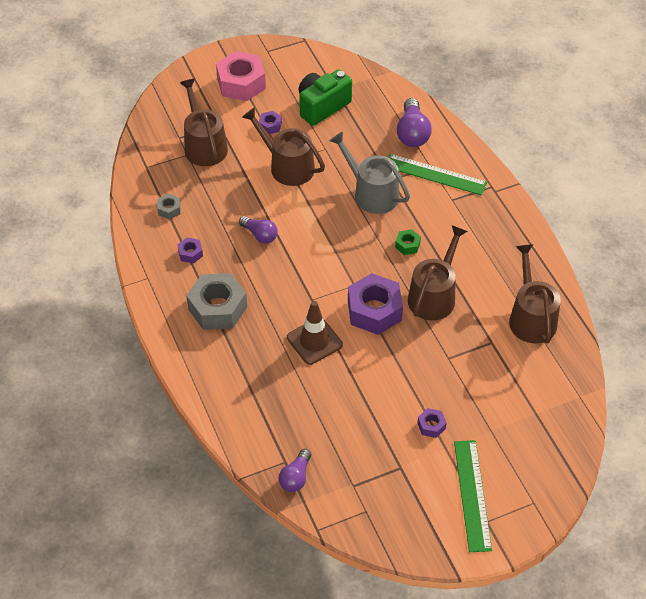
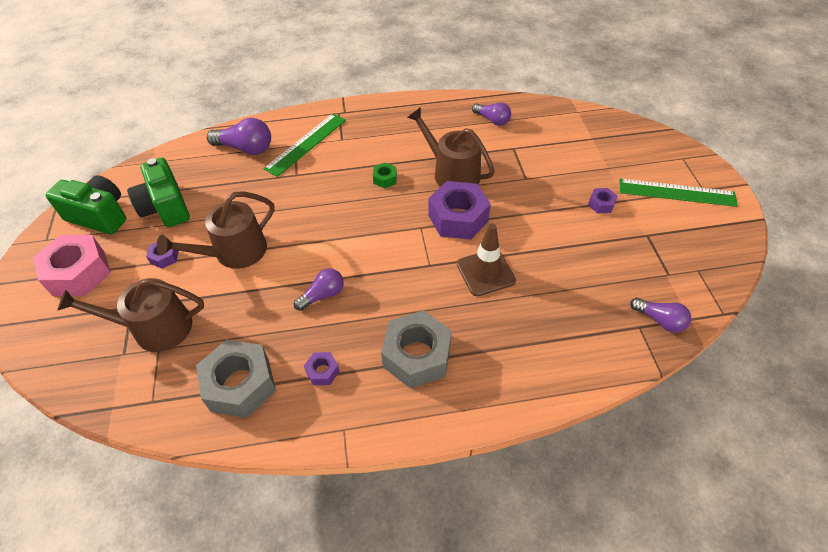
camera: 75 degrees left, 0 degrees up
grey nut [157,193,181,219] -> grey nut [196,340,276,418], size x2.18
grey watering can [330,132,410,214] -> none
brown watering can [509,244,561,343] -> purple light bulb [472,102,511,126]
none -> green camera [45,175,126,234]

